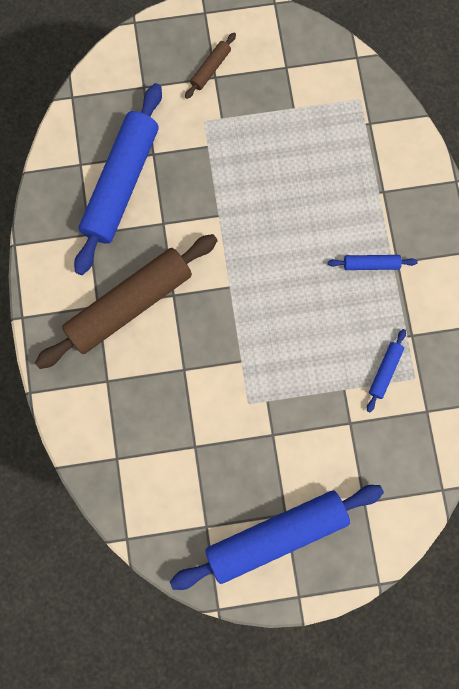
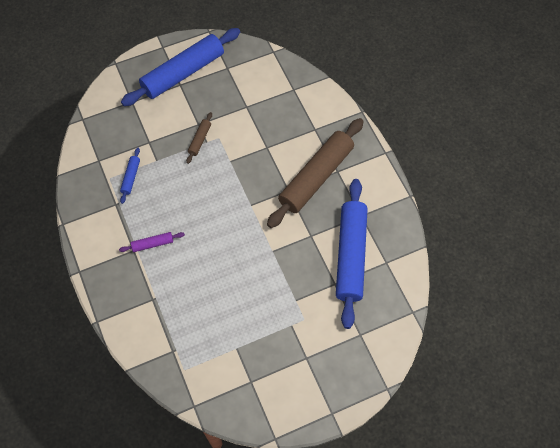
camera: 165 degrees right, 15 degrees down
brown rolling pin [185,33,236,99] -> brown rolling pin moved to [186,112,212,164]
blue rolling pin [328,255,418,270] -> purple rolling pin [119,232,185,252]

